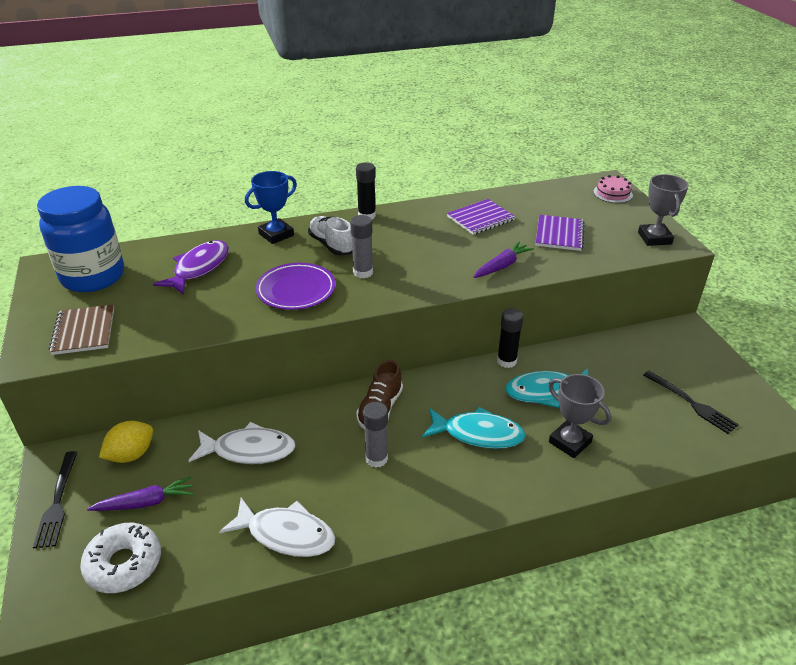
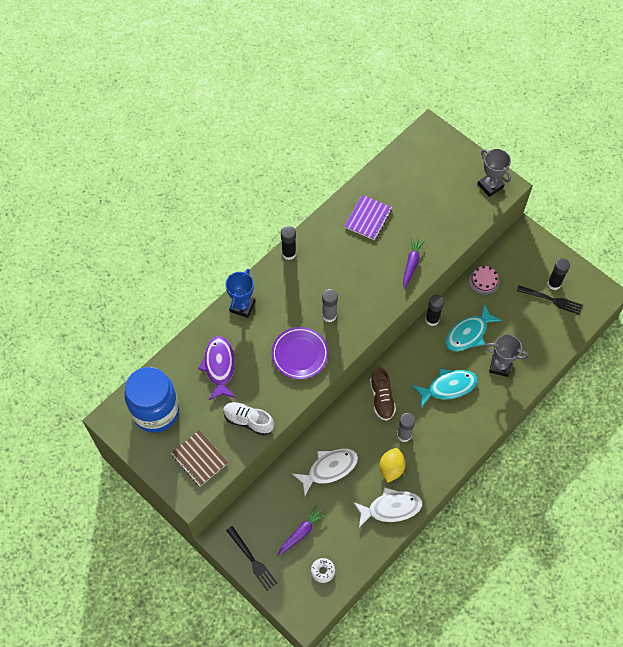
camera: 30 degrees left, 25 degrees up
white donut [80,523,161,593] -> white donut [311,558,335,583], size x0.55
yellow lemon [99,421,153,463] -> yellow lemon moved to [379,448,406,483]
white shoe [308,216,353,255] -> white shoe moved to [223,402,274,436]
purple notebook [536,215,585,251] -> none
pink cake [593,175,633,203] -> pink cake moved to [469,266,500,295]
none -> black glue stick [547,258,570,290]

